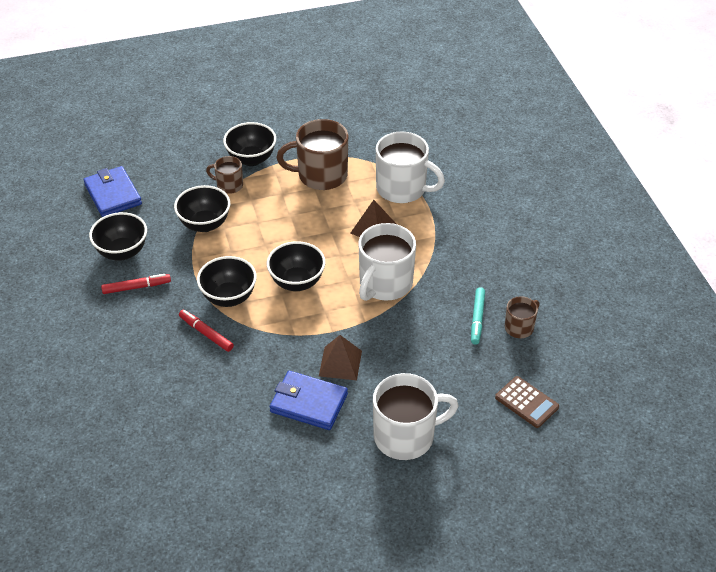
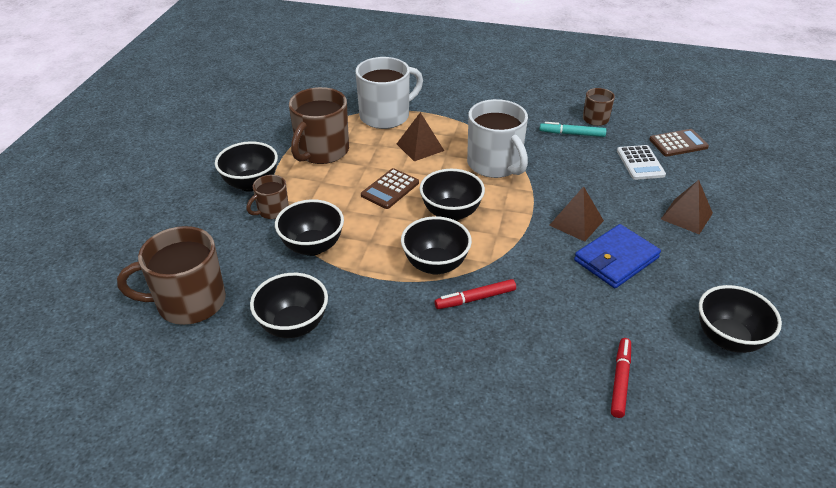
camera: 60 degrees left, 5 degrees down
blue wallet [83,166,142,217] -> brown mug [117,226,226,325]
red marker [101,274,171,294] -> red marker moved to [611,338,631,418]
white mug [373,373,459,460] -> brown pyramid [661,180,713,234]
turquoise marker [471,287,485,345] -> turquoise marker turned 150 degrees clockwise [539,122,606,137]
none -> brown calculator [361,168,419,209]
none -> white calculator [617,145,666,180]
none -> black bowl [699,285,782,353]

